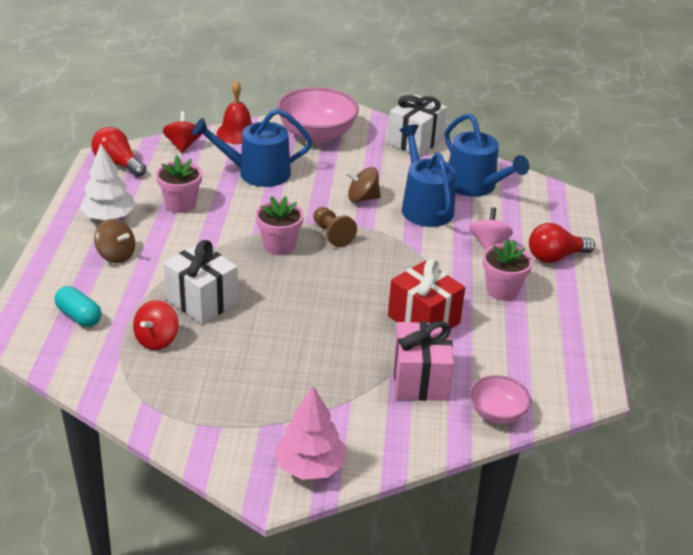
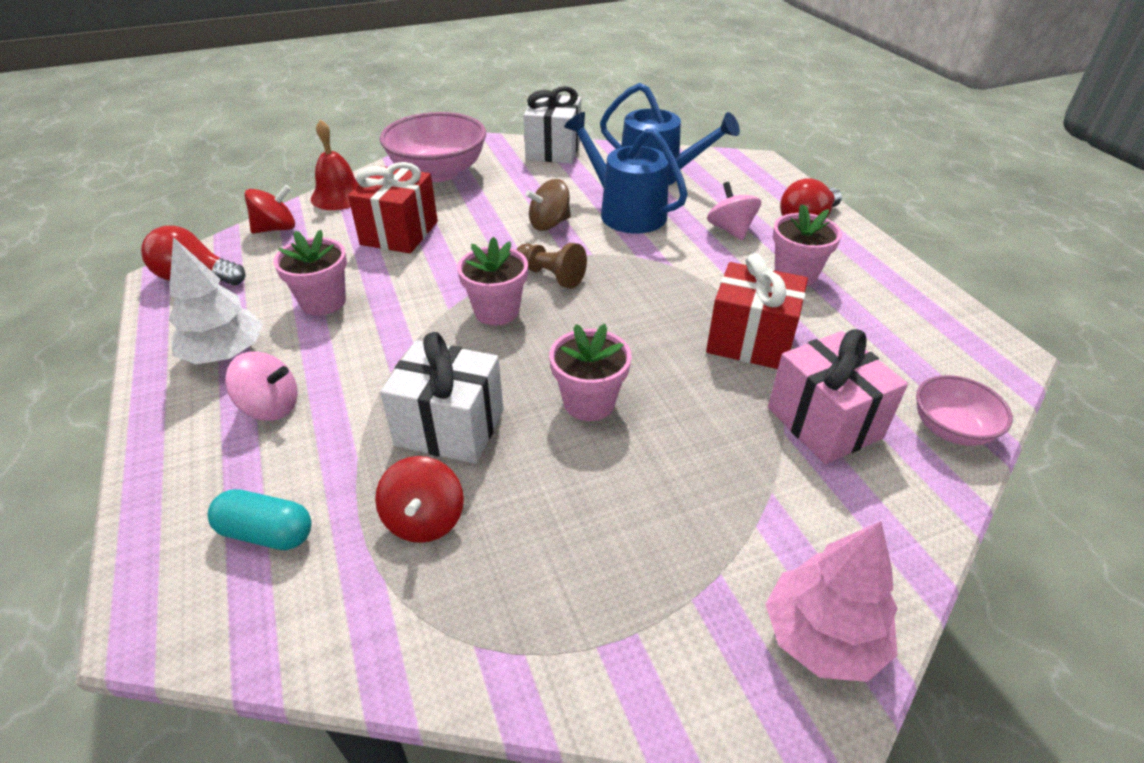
camera: 25 degrees left, 5 degrees up
brown spinning top [94,219,135,263] -> pink spinning top [225,351,298,421]
red spinning top [163,111,201,153] -> red spinning top turned 90 degrees clockwise [244,185,295,234]
blue watering can [192,109,312,187] -> red gift [348,162,438,253]
none -> pink flower pot [549,324,632,421]

